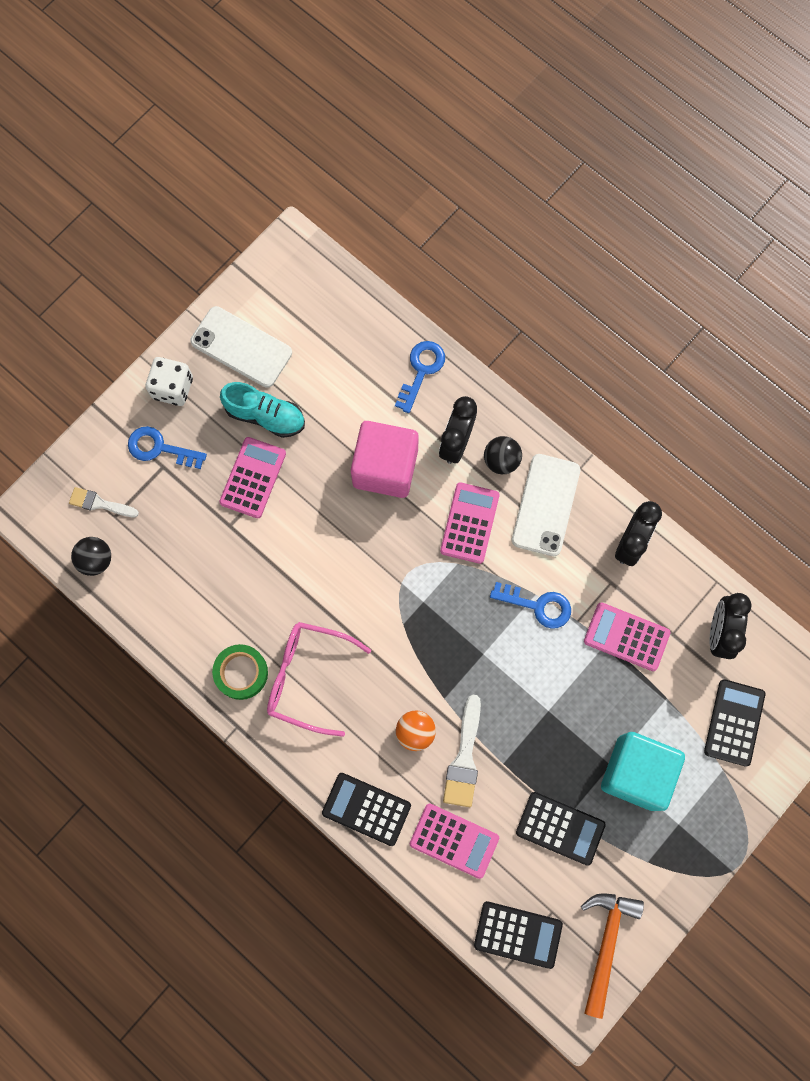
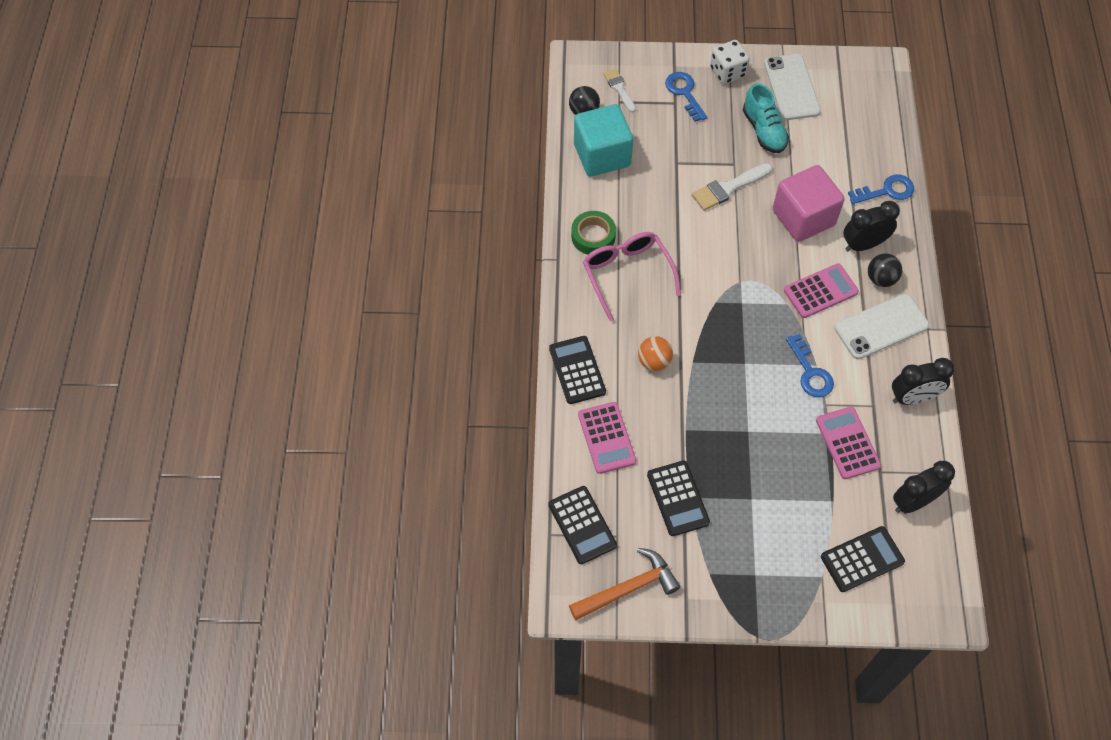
camera: 50 degrees right, 15 degrees down
pink calculator [219,437,286,518] -> none
white brush [443,694,481,807] -> white brush moved to [692,163,772,211]
turquoise cube [601,732,685,811] -> turquoise cube moved to [574,104,633,177]

